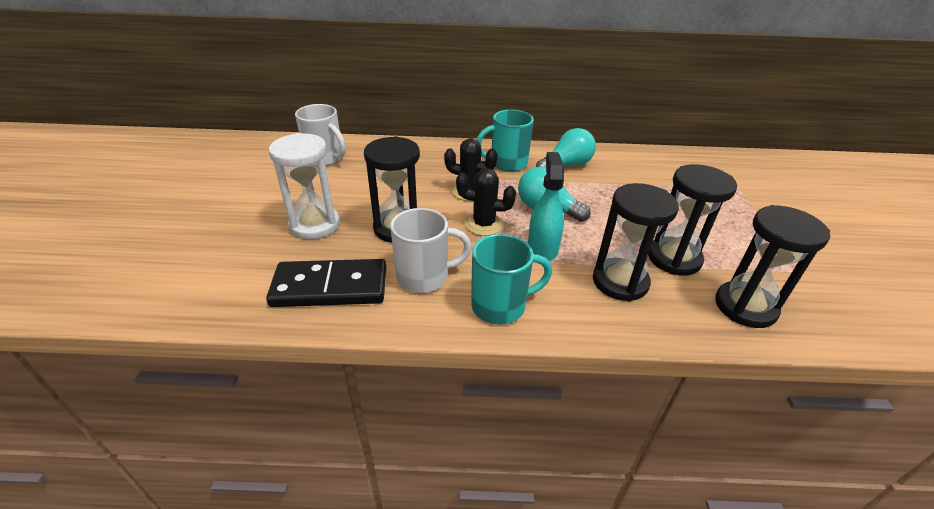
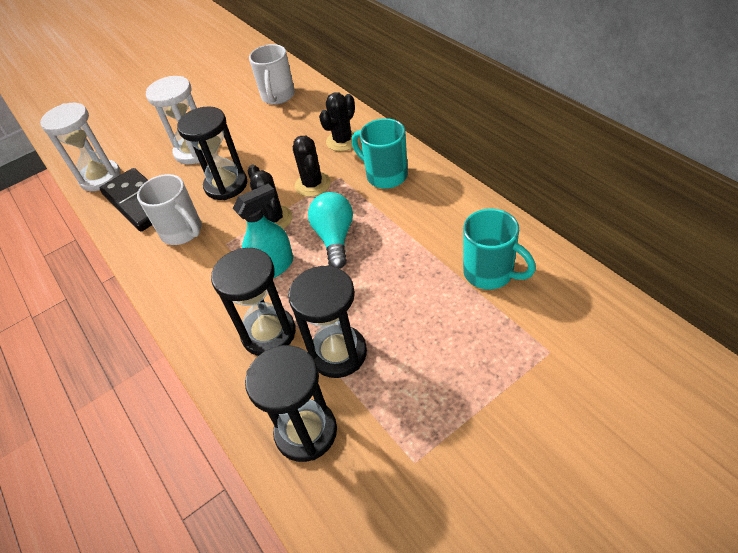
camera: 60 degrees right, 10 degrees up
turquoise mug [471,234,552,325] -> turquoise mug moved to [463,209,536,289]
turquoise light bulb [536,128,596,167] -> none
none -> white hourglass [40,103,121,191]
none -> black cactus [319,92,360,151]

